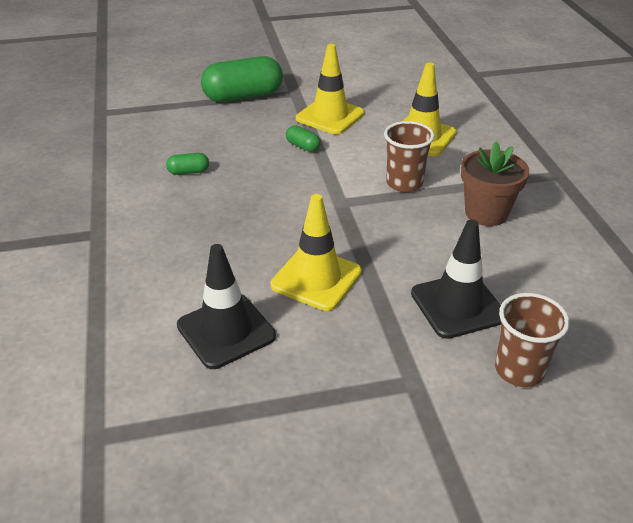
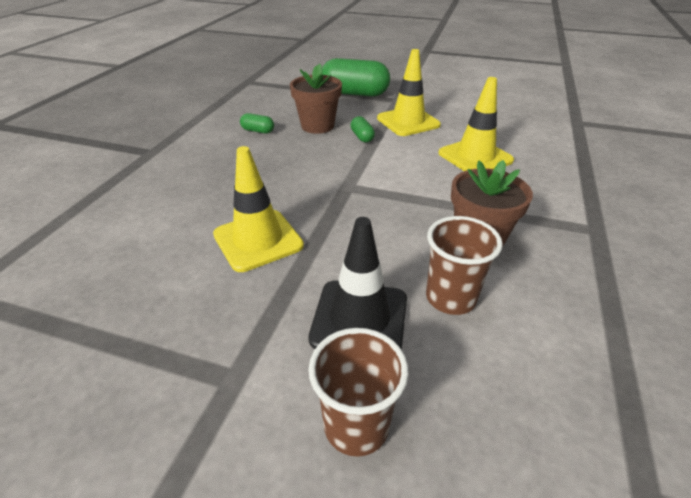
camera: 30 degrees right, 0 degrees up
black traffic cone [177,244,276,369] -> none
brown cup [384,121,434,192] -> brown cup moved to [426,216,503,315]
none -> brown flower pot [290,64,342,134]

